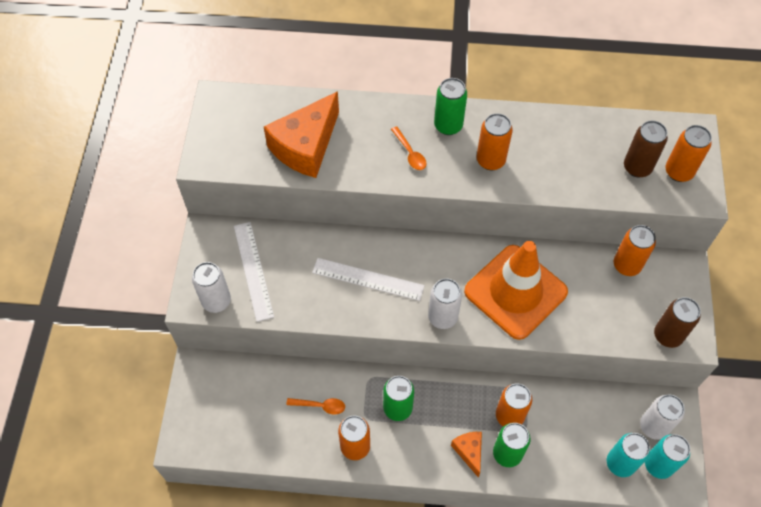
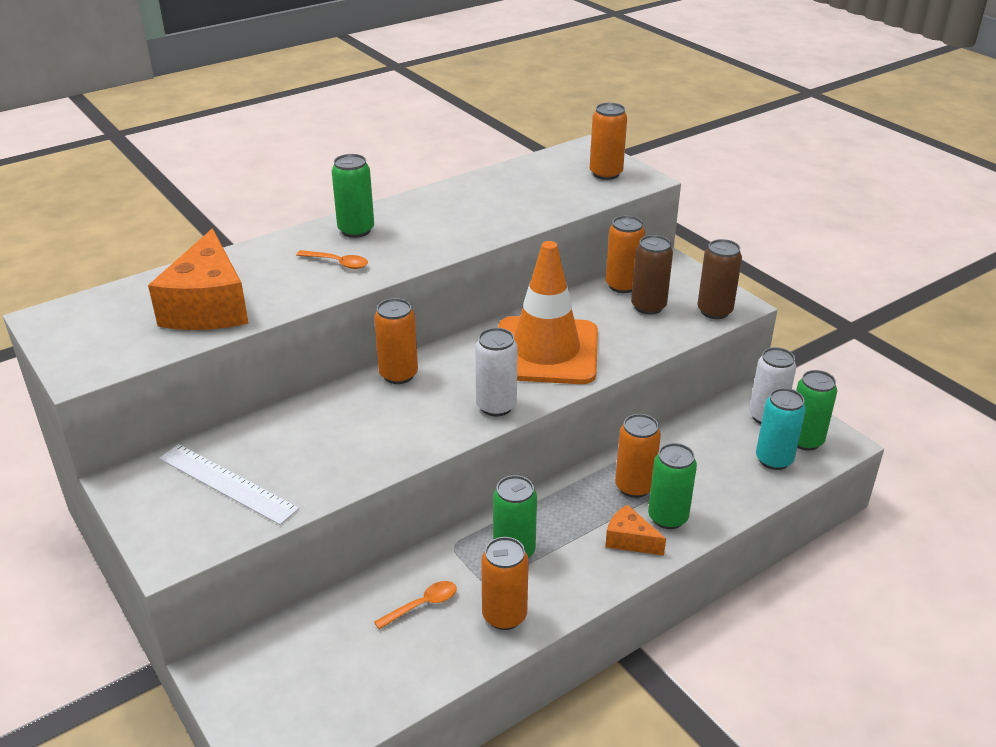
camera: 40 degrees left, 25 degrees down
white can [192,262,231,313] -> none
white ruler [312,258,425,301] -> none
orange can [477,113,513,170] -> orange can moved to [374,298,418,384]
brown can [624,120,668,178] -> brown can moved to [631,235,673,315]
turquoise can [645,434,690,479] -> green can [796,370,837,451]

